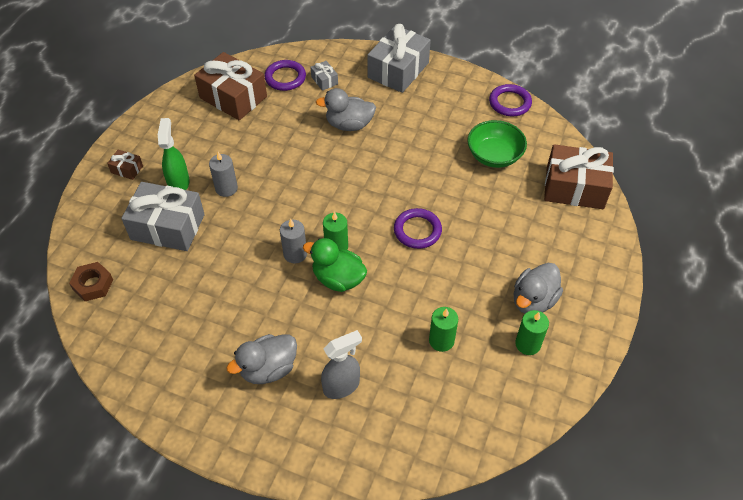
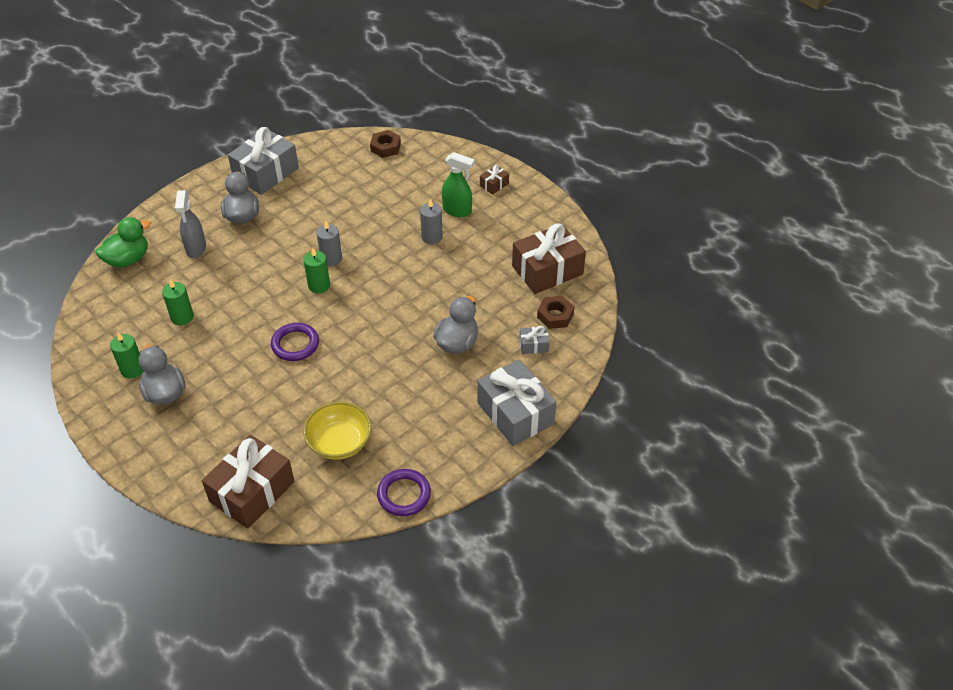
camera: 115 degrees right, 5 degrees down
grey gift [121,182,205,251] -> grey gift moved to [228,127,299,195]
purple ring [264,60,306,91] -> brown nut [537,296,574,329]
green duck [303,238,367,292] -> green duck moved to [96,217,151,268]
green bowl [467,120,527,168] -> yellow bowl [303,402,372,460]

